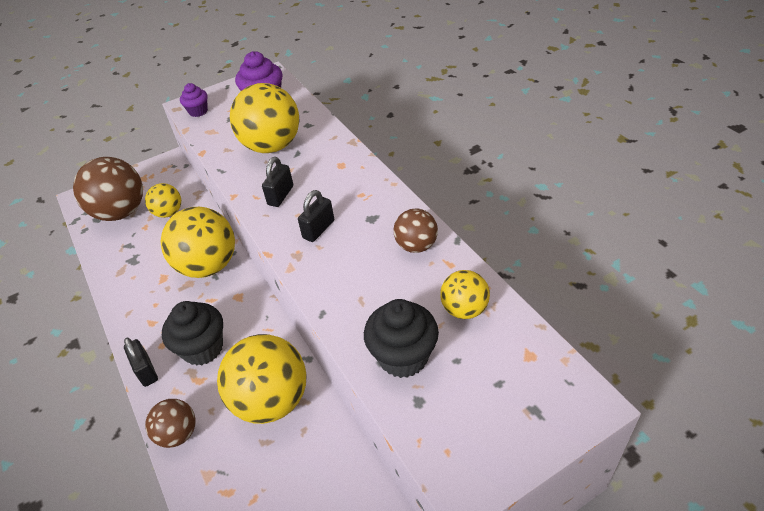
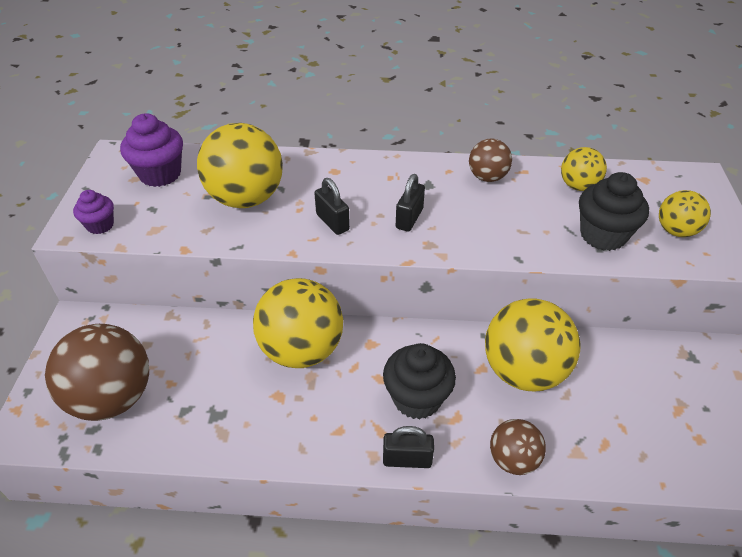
camera: 60 degrees left, 0 degrees up
yellow ball [145,183,181,218] -> yellow ball moved to [659,190,711,237]
black padlock [298,190,334,242] -> black padlock turned 45 degrees clockwise [396,174,425,232]

